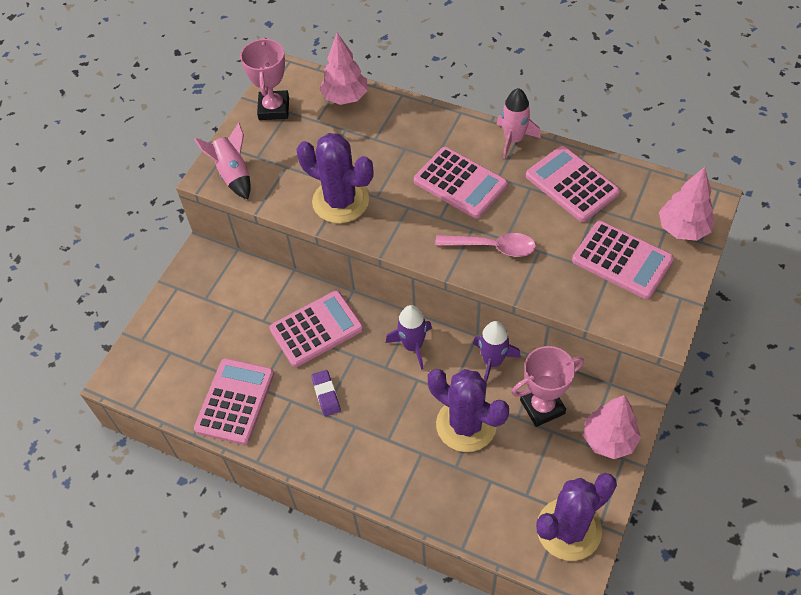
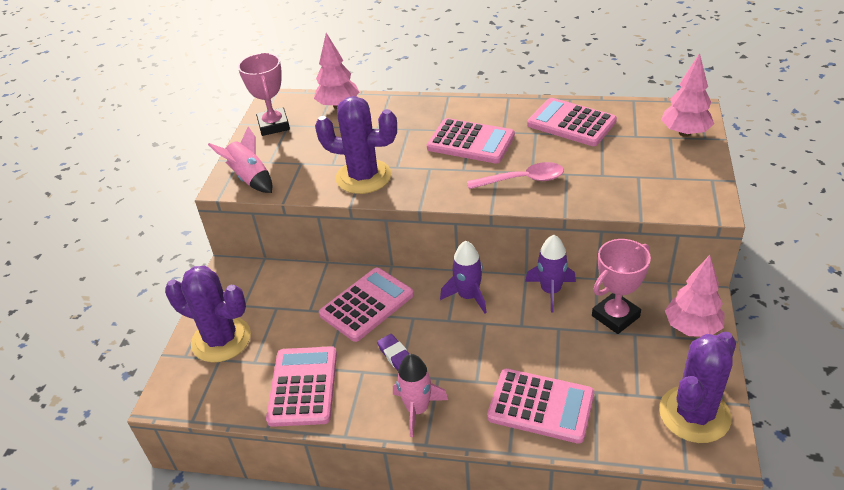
camera: 15 degrees left, 15 degrees down
purple cactus [428,369,509,452] -> purple cactus moved to [165,266,251,363]
pink rocket [497,88,541,159] -> pink rocket moved to [393,354,448,437]
pink calculator [572,221,674,299] -> pink calculator moved to [487,368,594,444]

